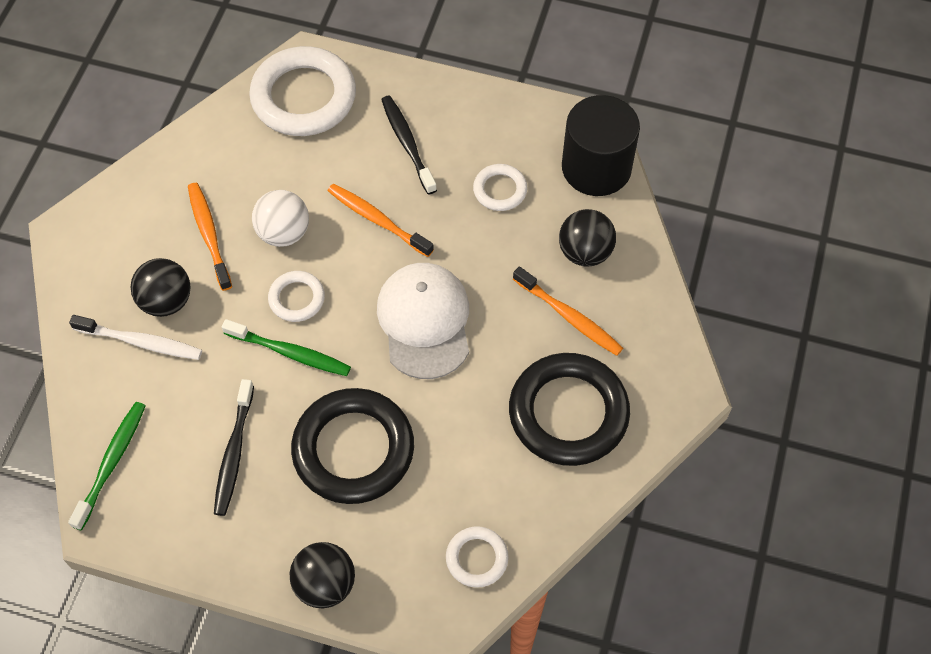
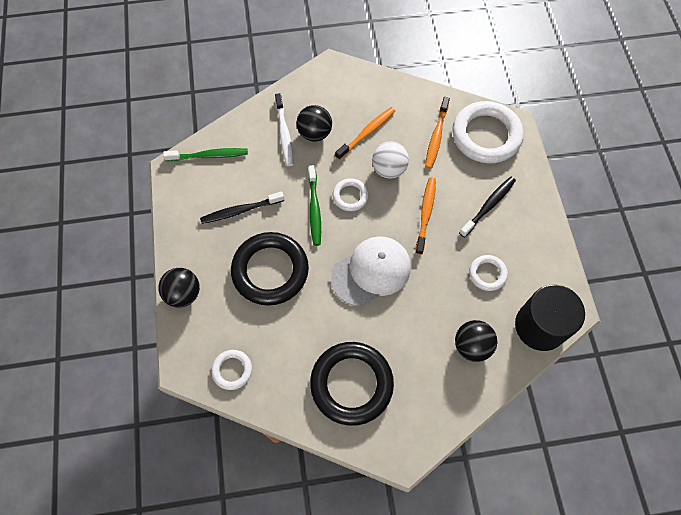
camera: 65 degrees right, 5 degrees up
orange toothbrush [513,266,623,356] -> orange toothbrush moved to [425,97,450,169]

